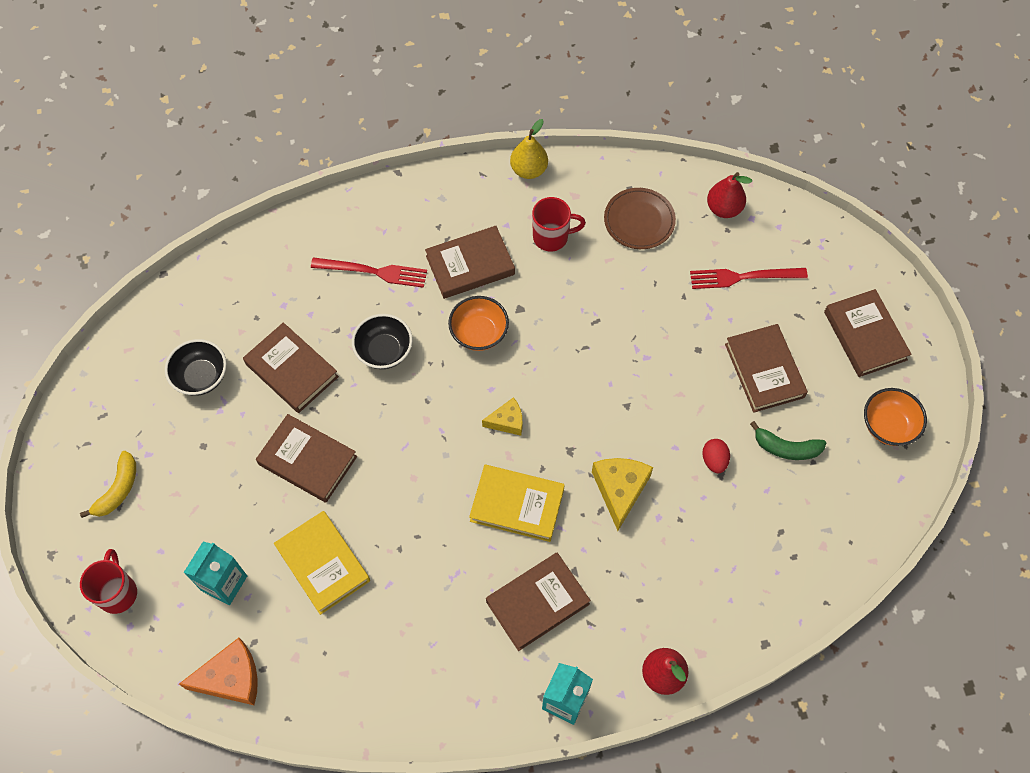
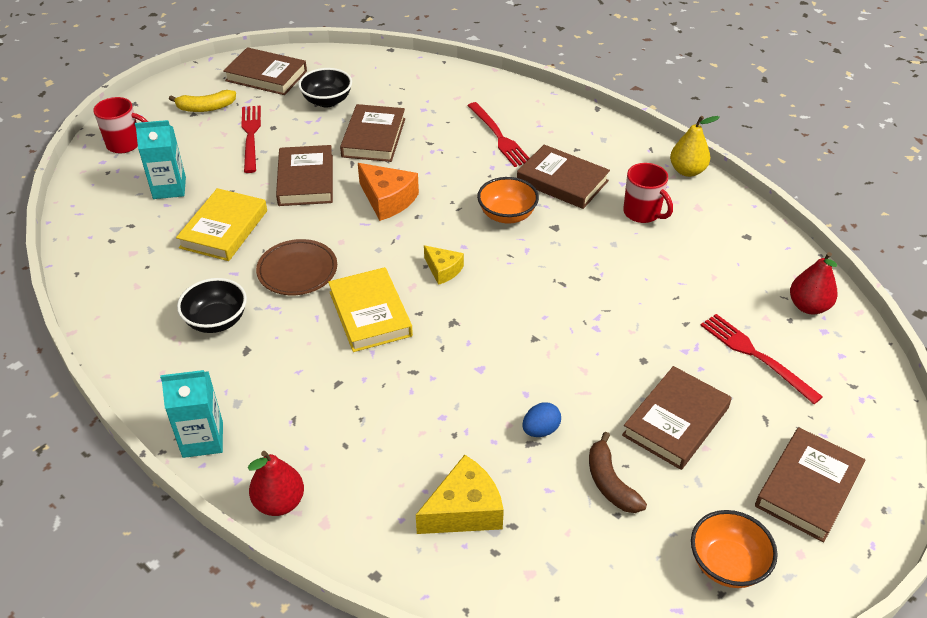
camera: 55 degrees right, 20 degrees down
red mug [80,549,137,614] -> red mug turned 45 degrees clockwise [93,97,148,153]
orange cheese [179,638,258,705] -> orange cheese moved to [358,163,419,221]
black bowl [352,314,413,369] -> black bowl moved to [177,278,247,333]
brown book [486,553,591,651] -> brown book moved to [223,47,307,95]
yellow cheese [592,458,653,531] -> yellow cheese moved to [416,455,504,534]
brown plate [604,188,676,249] -> brown plate moved to [256,239,337,295]
red egg [702,439,730,473] -> blue egg [522,402,561,437]
green banana [750,421,826,460] -> brown banana [589,432,647,513]
none -> red fork [241,106,261,173]

